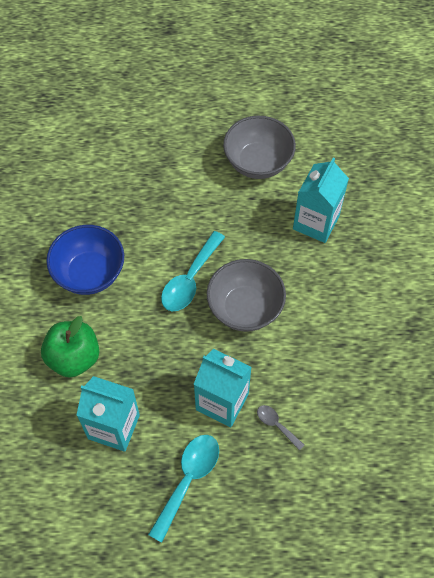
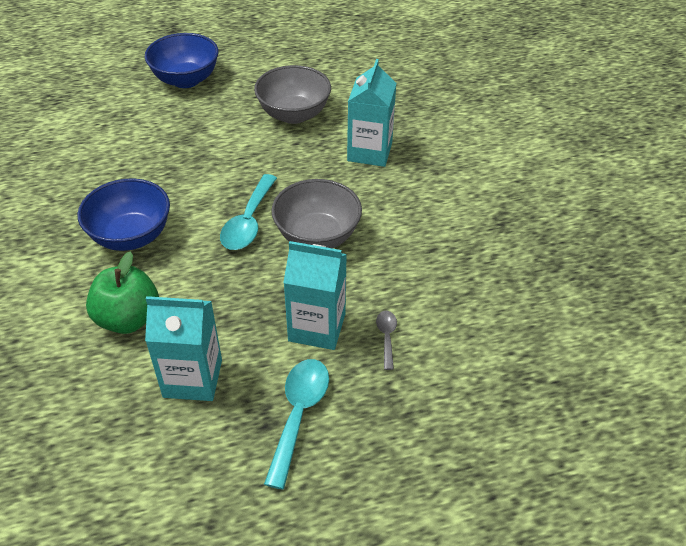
camera: 15 degrees left, 15 degrees down
grey spoon [257,405,304,450] -> grey spoon turned 60 degrees clockwise [376,311,397,370]
none -> blue bowl [145,33,219,88]

